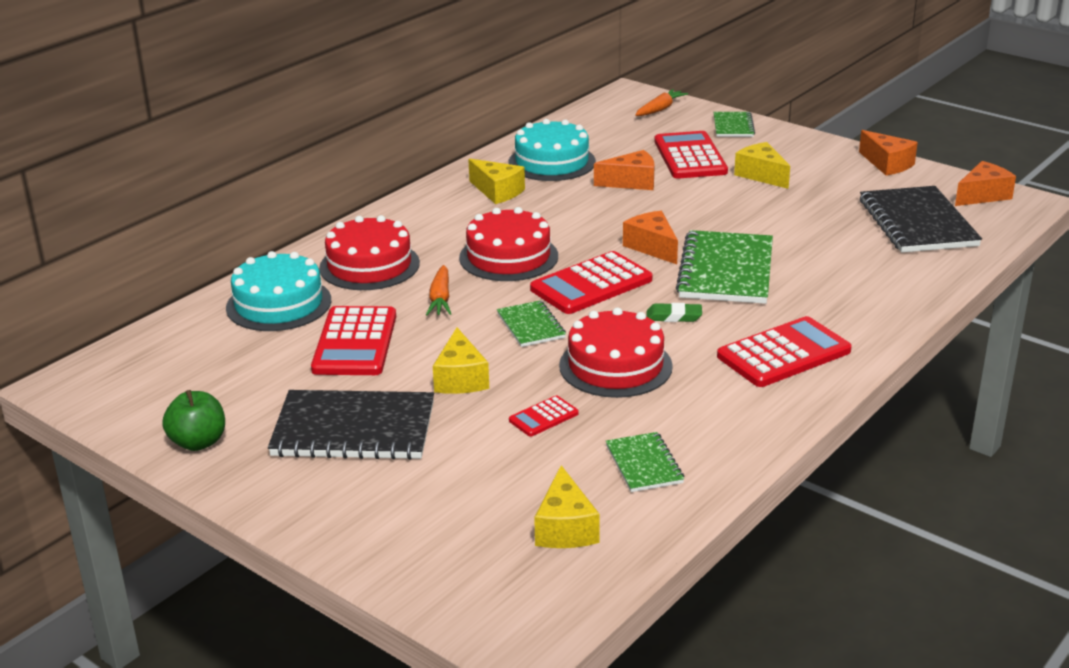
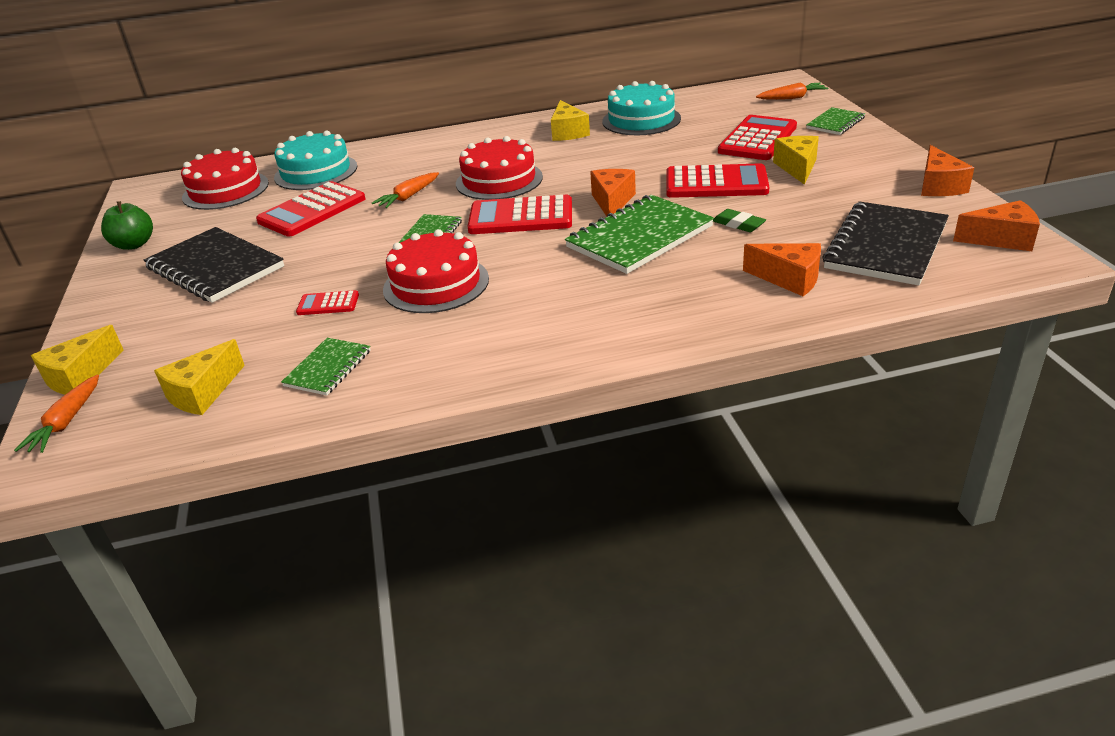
camera: 40 degrees right, 5 degrees up
red cake [319,215,420,290] -> red cake moved to [181,148,269,210]
yellow cheese [433,328,489,394] -> yellow cheese moved to [31,325,123,395]
orange cheese [594,150,655,190] -> orange cheese moved to [743,243,821,296]
green eraser [646,303,702,322] -> green eraser moved to [713,209,766,232]
red calculator [717,316,852,387] -> red calculator moved to [666,163,769,198]
none -> orange carrot [14,375,99,453]

